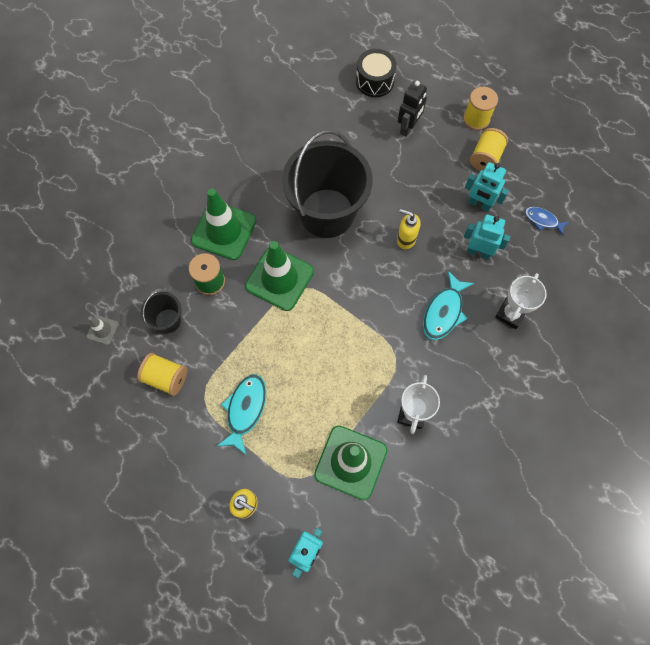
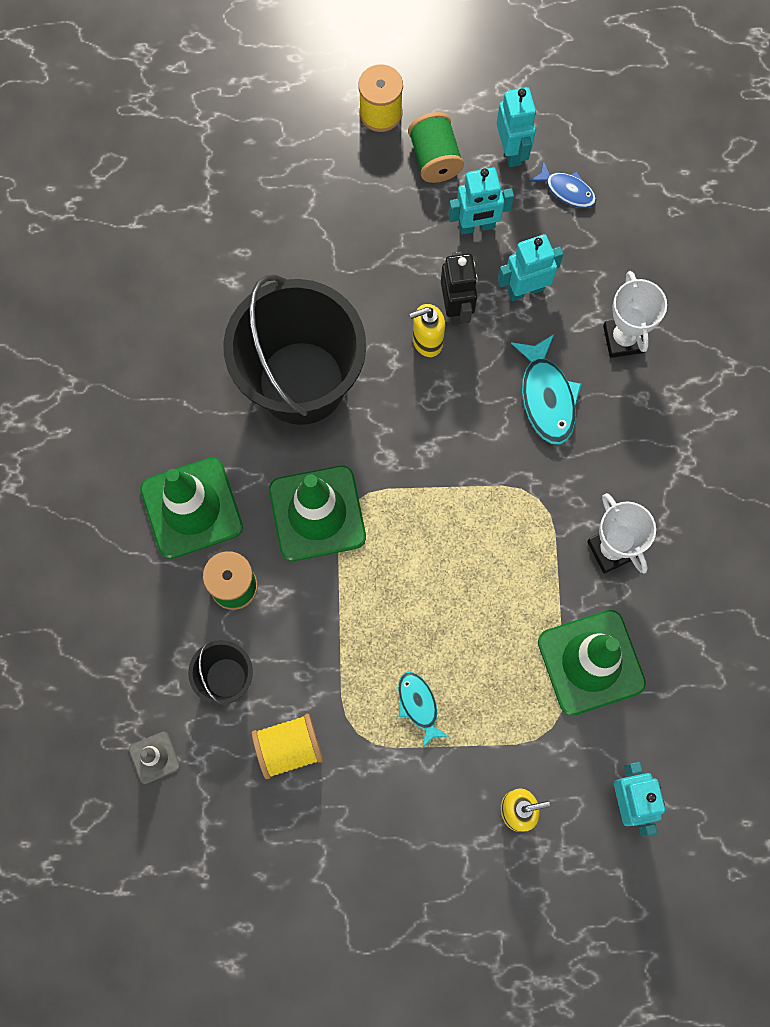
camera: 40 degrees left, 5 degrees up
turquoise fish [217,374,266,455] -> turquoise fish [398,672,448,747], size x0.62
black drum [356,49,397,97] -> none
black robot [398,81,427,137] -> black robot moved to [441,251,478,325]
yellow spool [470,128,508,171] -> green spool [408,112,464,183]
blue fish [525,207,569,235] -> blue fish turned 135 degrees counterclockwise [529,161,596,208]
none -> turquoise robot [497,87,536,167]

